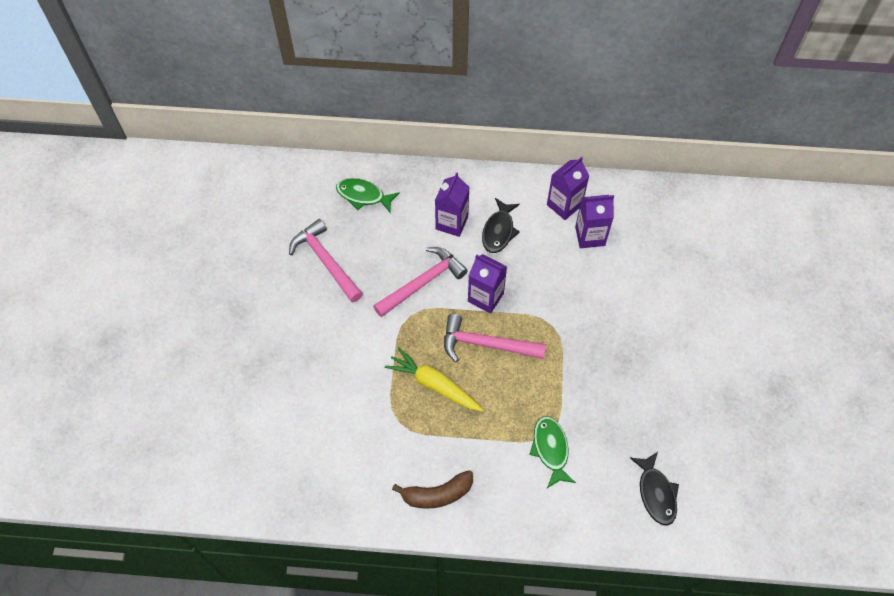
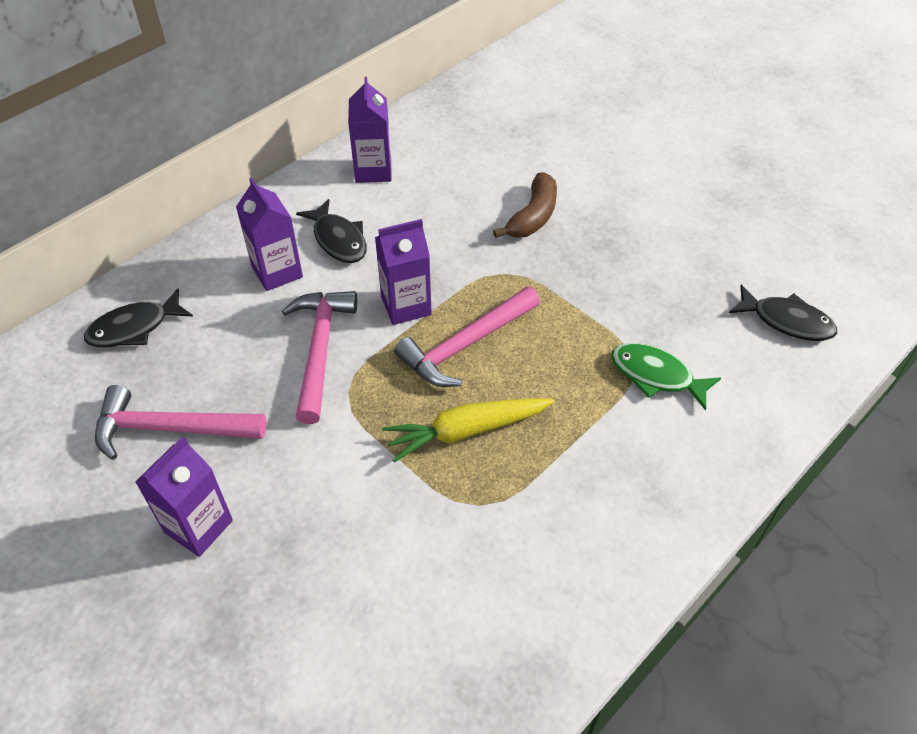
camera: 50 degrees left, 10 degrees down
green fish [336,178,400,212] -> black fish [84,289,193,347]
brown banana [392,470,473,509] -> brown banana moved to [493,172,557,238]
purple carton [575,195,614,248] -> purple carton moved to [135,437,233,557]

